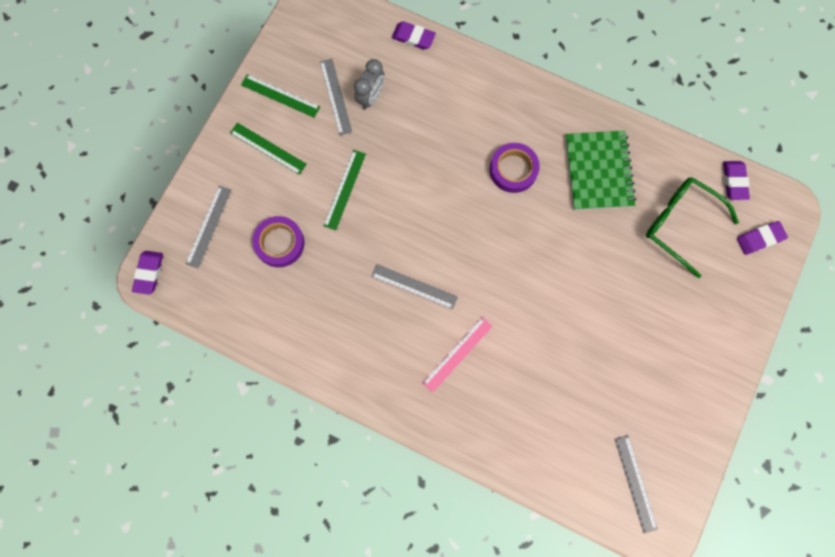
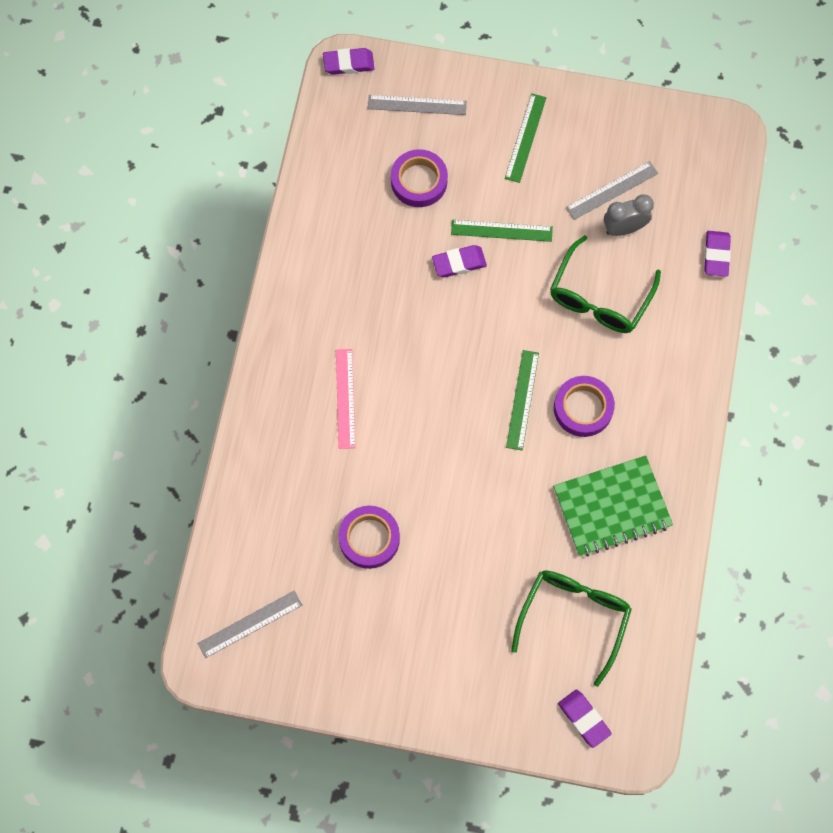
camera: 75 degrees right, 5 degrees down
green ruler [241,74,320,118] -> green ruler moved to [506,350,539,451]
grey clock [354,59,385,109] -> grey clock turned 150 degrees clockwise [604,194,654,236]
grey ruler [371,264,458,309] -> none
pink ruler [422,317,493,393] -> pink ruler turned 60 degrees clockwise [336,349,356,449]
purple eraser [723,161,750,200] -> purple eraser moved to [432,245,487,277]
none -> purple tape [338,506,400,569]
none -> green glasses [550,235,661,333]

